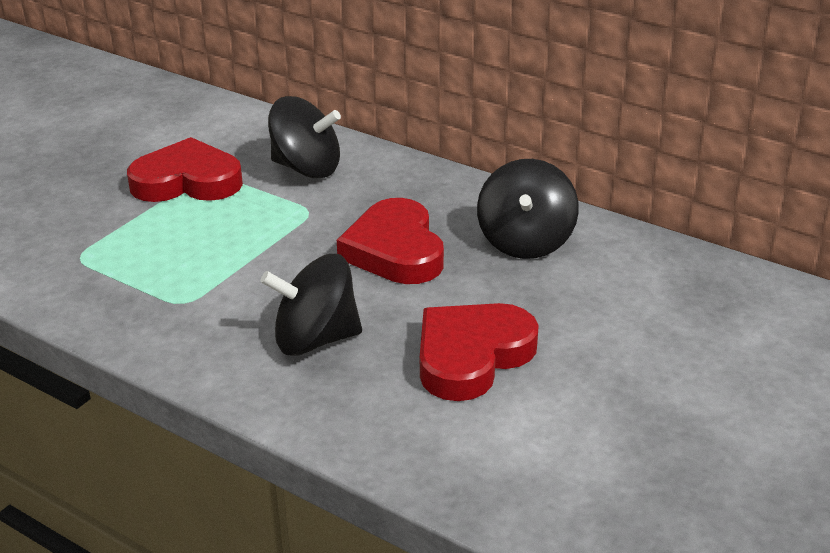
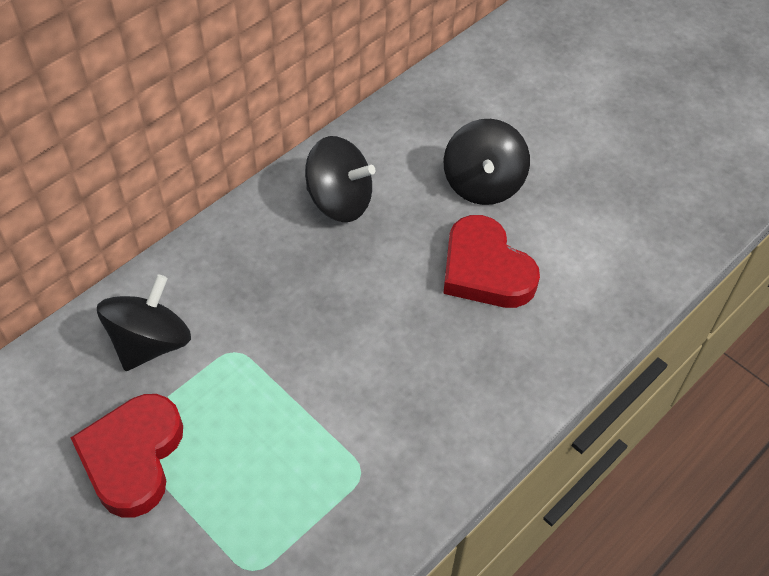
camera: 80 degrees left, 20 degrees up
black spinning top [260,254,362,356] -> black spinning top moved to [443,119,530,205]
red heart [337,198,444,284] -> none

